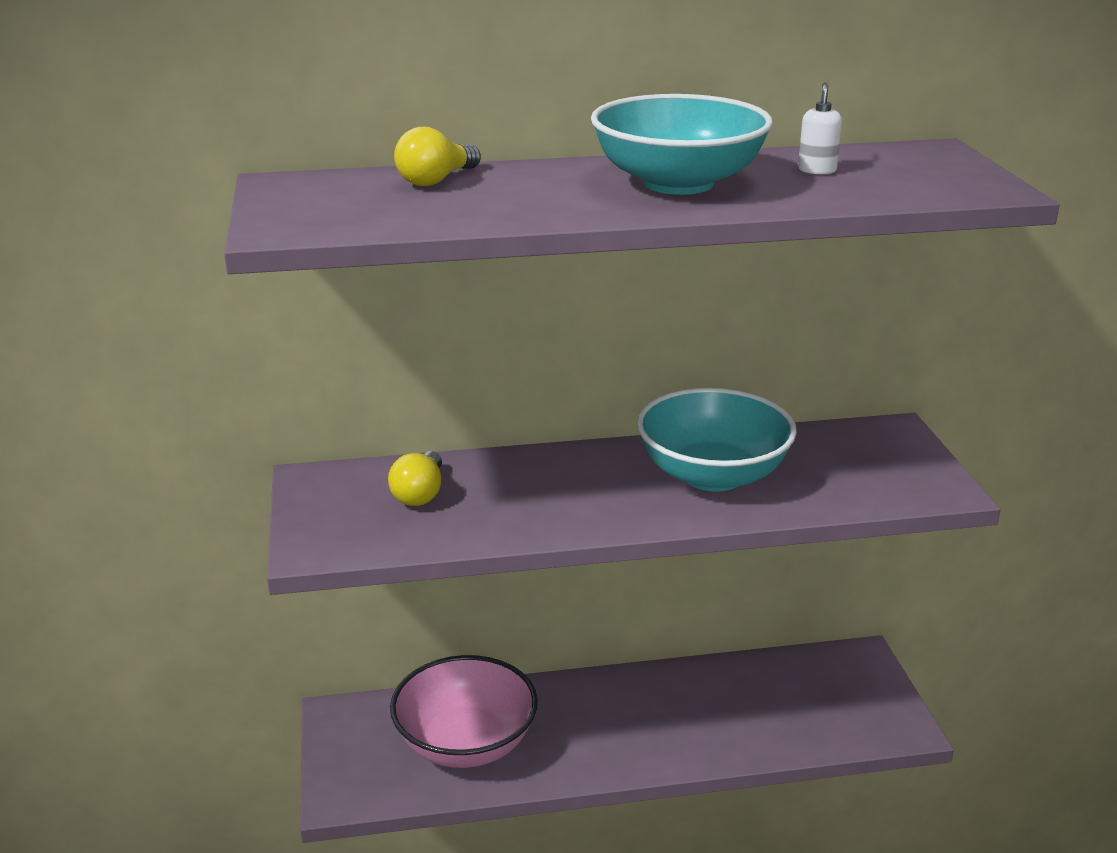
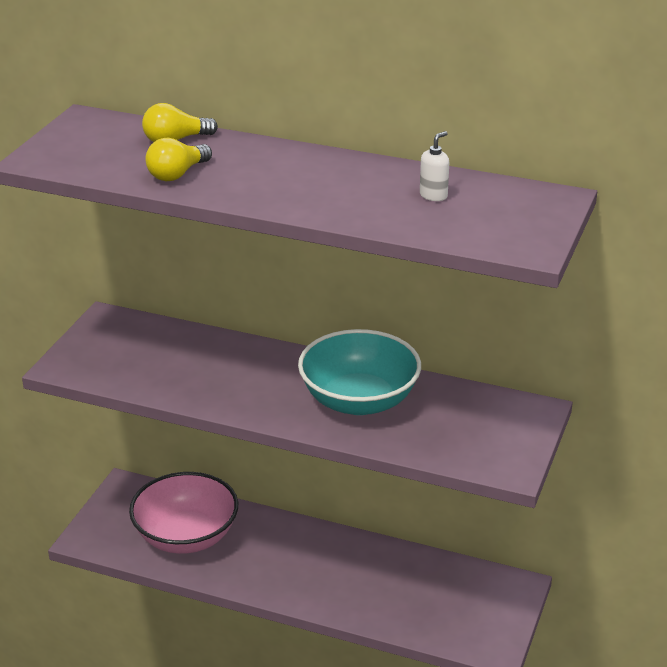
camera: 30 degrees right, 5 degrees up
yellow light bulb [388,451,442,506] -> yellow light bulb moved to [145,138,212,181]
turquoise bowl [591,94,773,195] -> none

